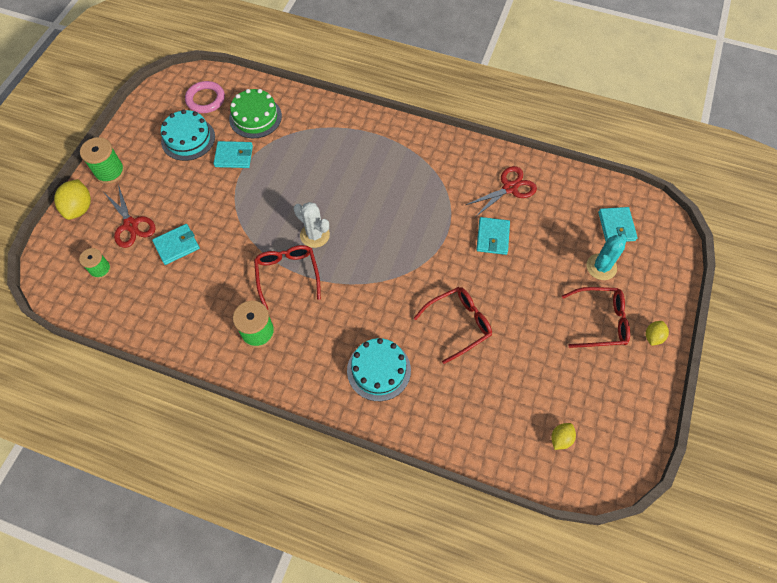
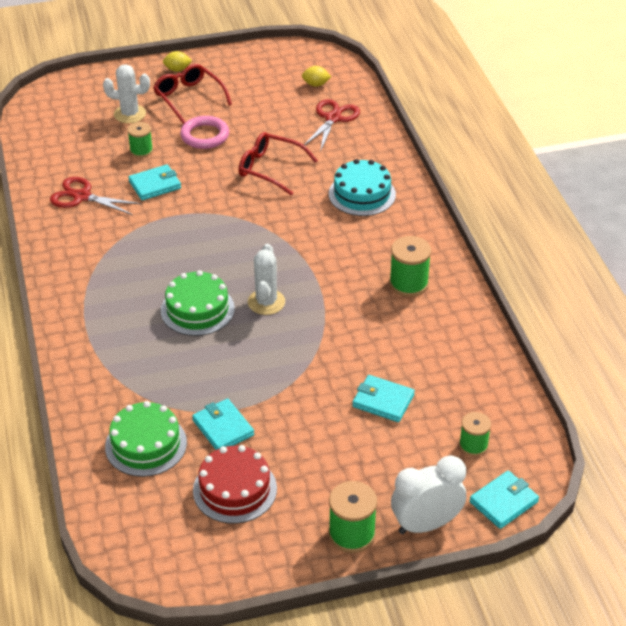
camera: 125 degrees left, 20 degrees down
yellow lemon [54,179,91,220] -> white clock [391,455,466,534]
red scissors [104,185,156,248] -> red scissors moved to [304,99,360,152]
turquoise cake [161,110,215,161] -> red cake [193,445,277,524]
pink ring [185,81,225,113] -> pink ring moved to [180,116,229,149]
red glasses [254,245,321,310] -> none
turquoise cactus [587,234,627,280] -> white cactus [103,64,150,123]
turquoise wallet [598,207,638,242] -> turquoise wallet moved to [469,471,539,529]
none -> green spool [127,122,153,158]
none -> green cake [161,270,235,336]

